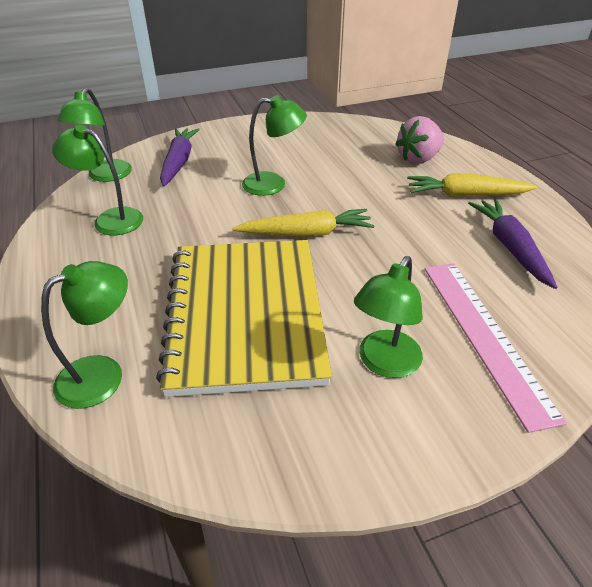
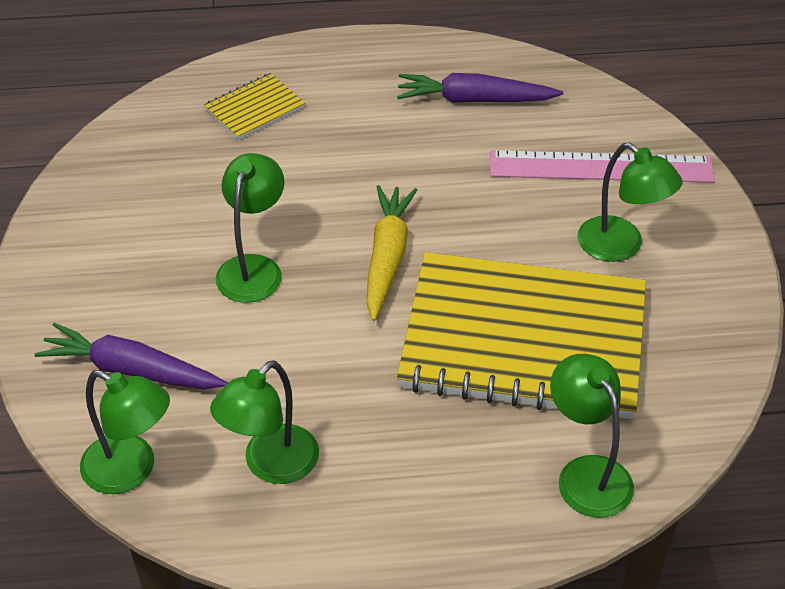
camera: 75 degrees left, 5 degrees up
pink strawberry [395,116,444,164] -> yellow notebook [204,73,305,140]
yellow carrot [407,173,538,197] -> none

